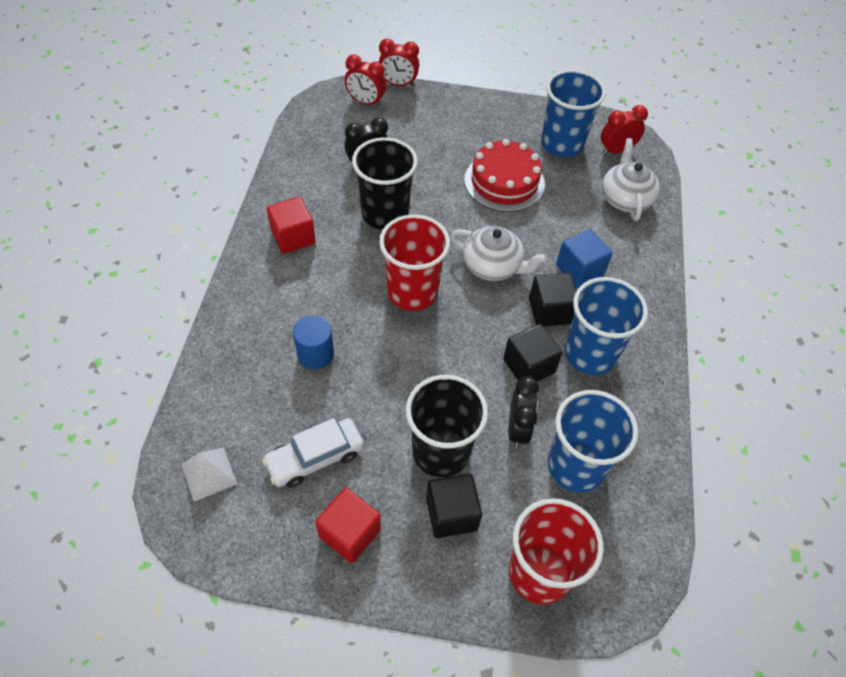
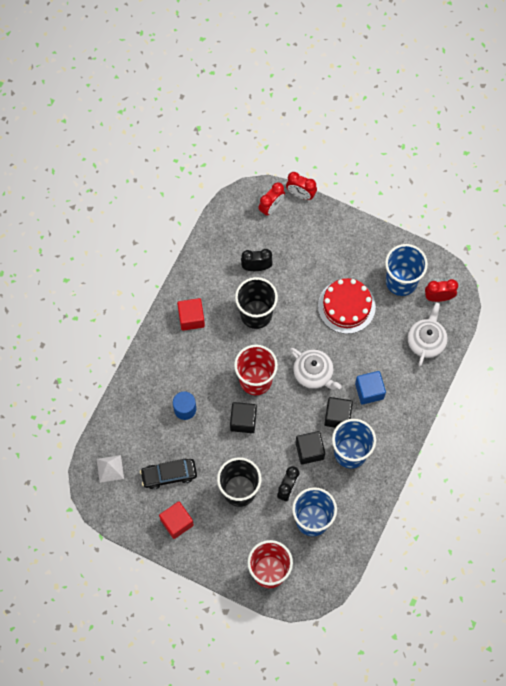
camera: 20 degrees right, 15 degrees up
white car [262,418,364,488] -> black car [140,459,197,490]
red clock [345,55,386,107] -> red clock turned 90 degrees counterclockwise [259,182,285,216]
black cube [426,474,482,538] -> black cube moved to [230,402,257,433]

